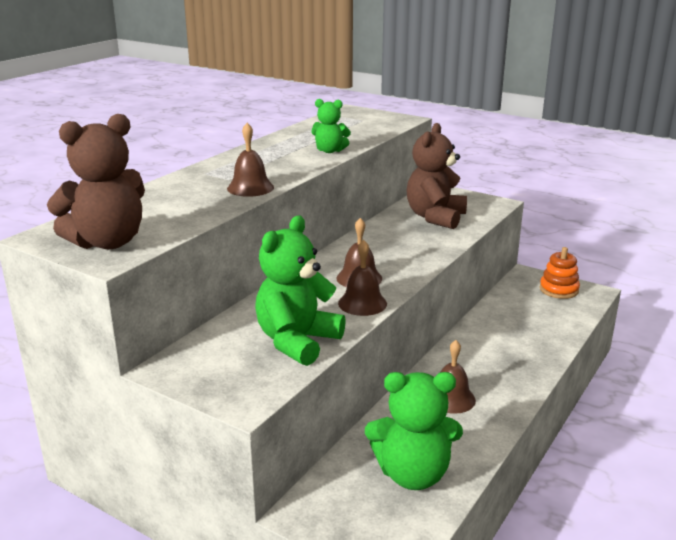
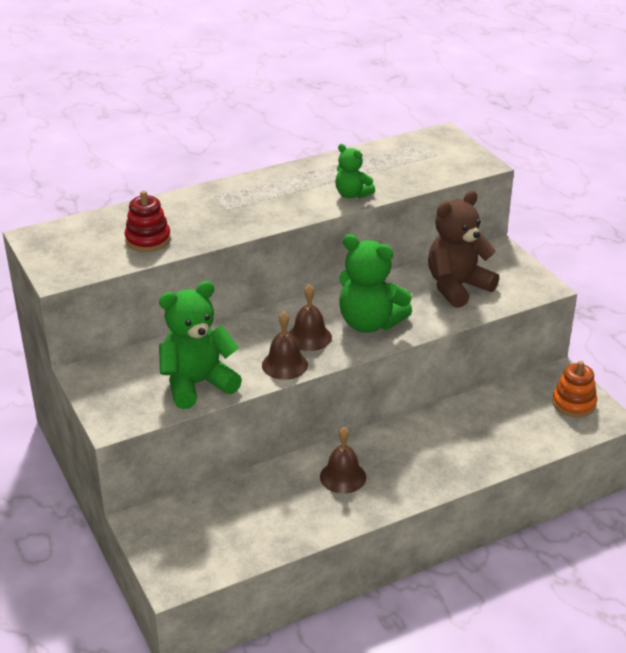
camera: 30 degrees right, 10 degrees up
brown teddy bear [47,114,145,249] -> none
brown bell [227,123,274,197] -> none
green teddy bear [365,372,463,490] -> green teddy bear moved to [339,234,412,333]
none -> red stacking toy [124,190,171,252]

